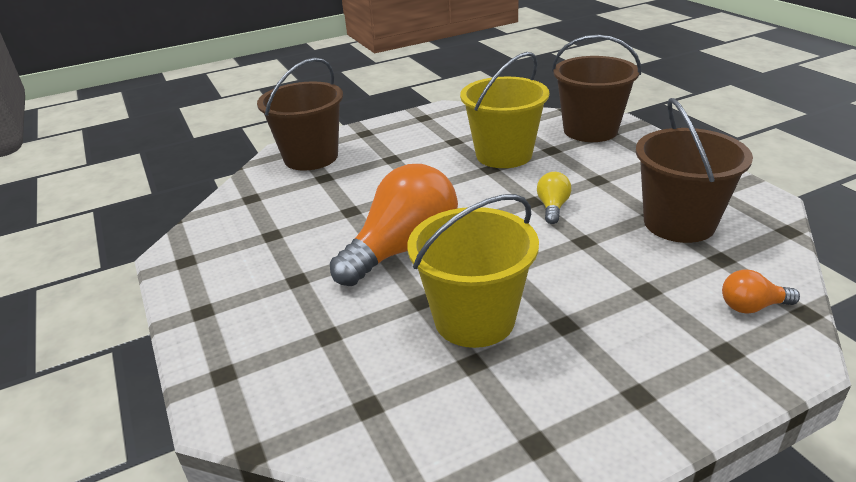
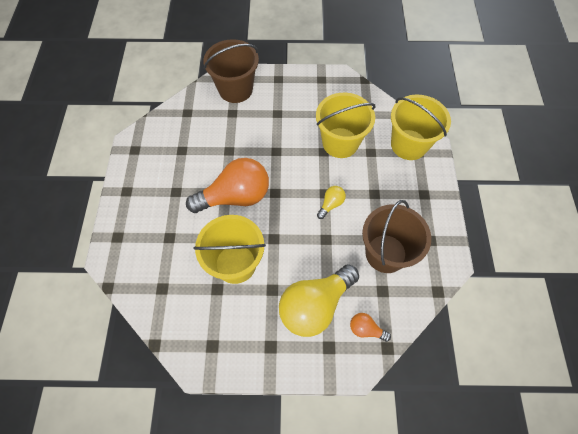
camera: 25 degrees right, 30 degrees up
brown bucket [552,35,641,142] -> yellow bucket [391,94,451,160]
none -> yellow light bulb [279,264,359,337]

